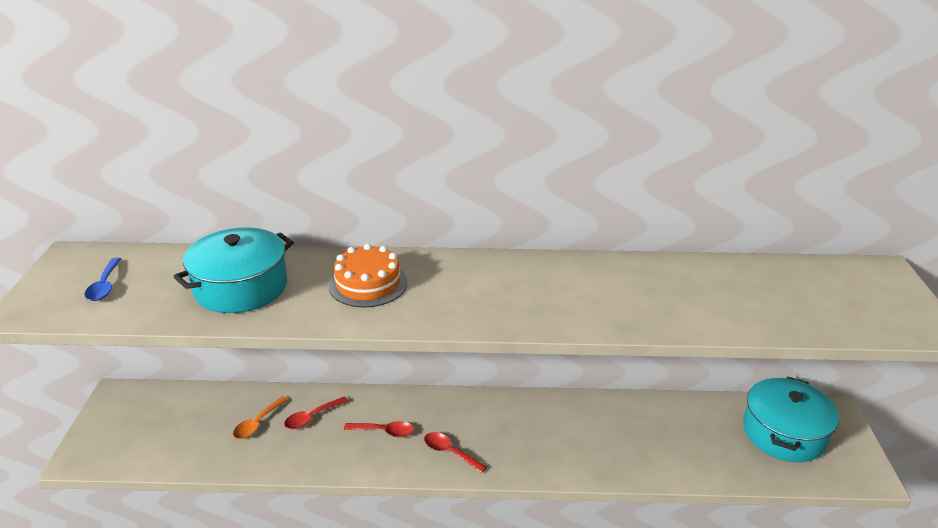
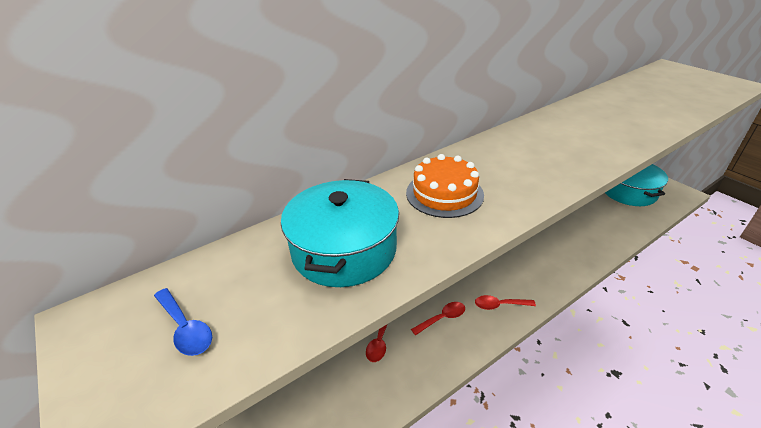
camera: 35 degrees left, 5 degrees up
orange spoon [233,396,288,439] -> none

